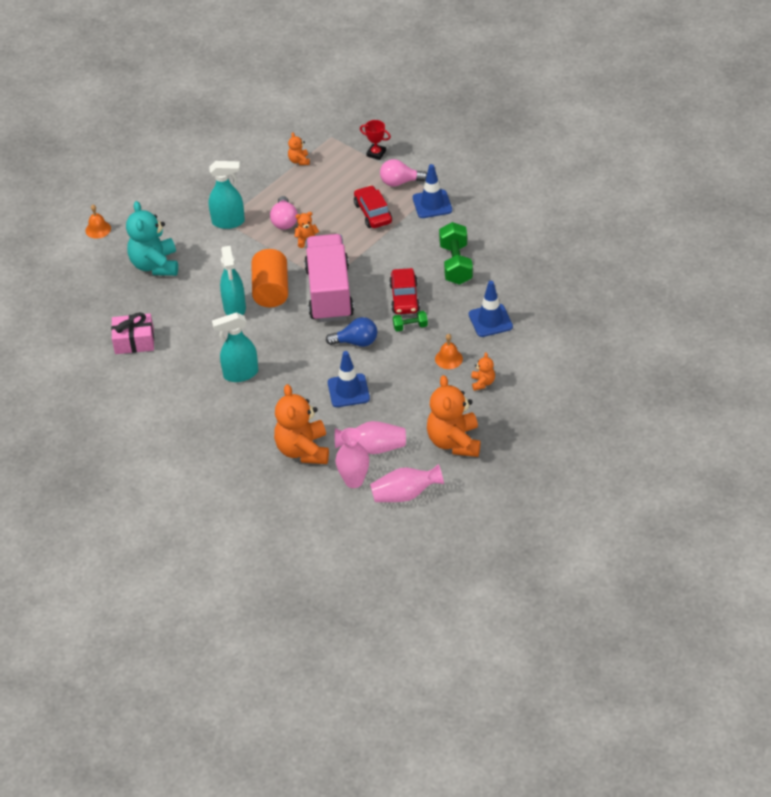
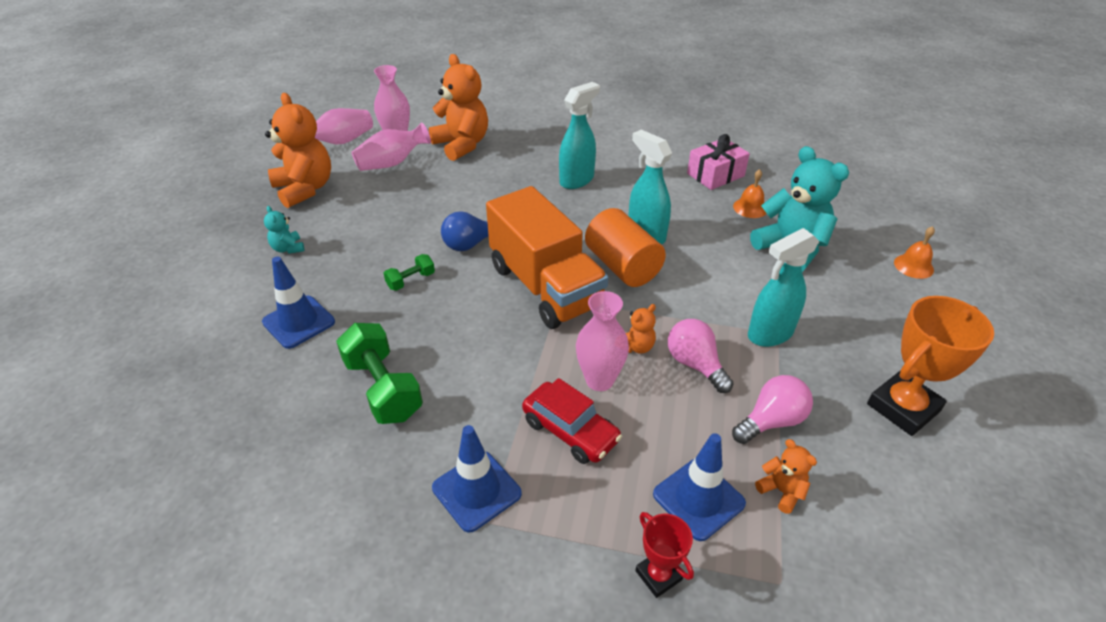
camera: 150 degrees right, 5 degrees down
pink truck [304,234,354,322] -> orange truck [486,186,608,329]
blue traffic cone [328,351,370,407] -> blue traffic cone moved to [653,433,746,541]
red trophy [360,120,391,160] -> red trophy turned 60 degrees clockwise [635,512,694,598]
pink light bulb [380,159,427,187] -> pink light bulb moved to [732,375,813,444]
red car [389,268,420,314] -> none
orange bell [435,334,463,369] -> orange bell moved to [733,169,767,218]
orange teddy bear [471,352,495,391] -> turquoise teddy bear [264,206,304,254]
none -> pink vase [576,291,629,391]
none -> orange trophy [867,296,994,436]

